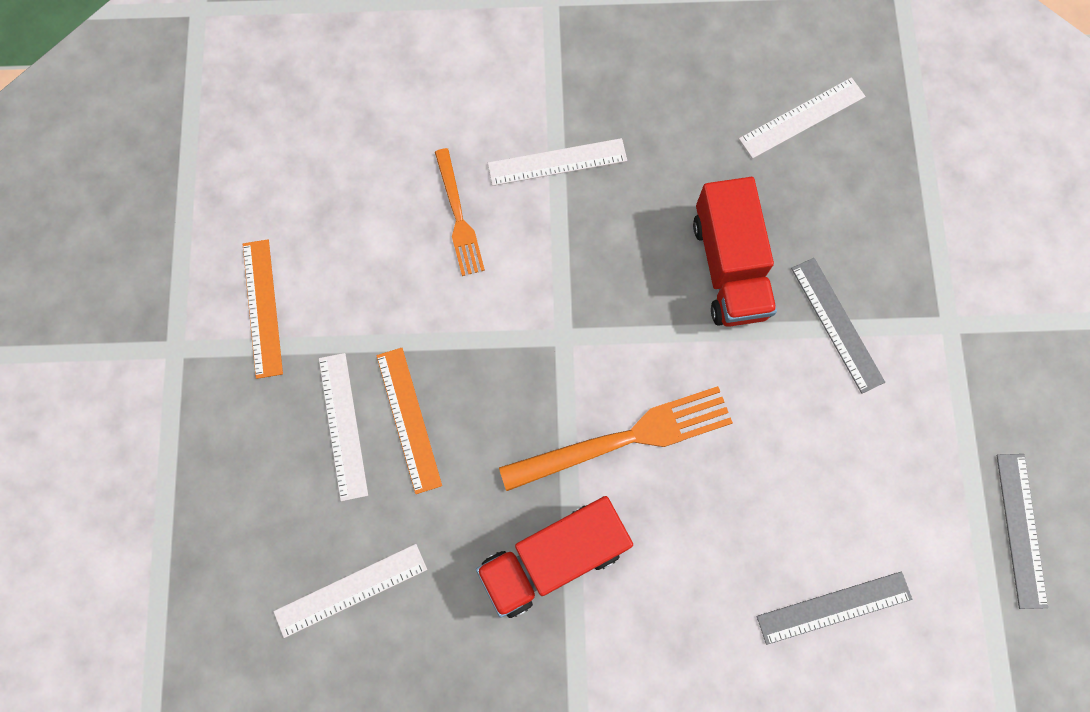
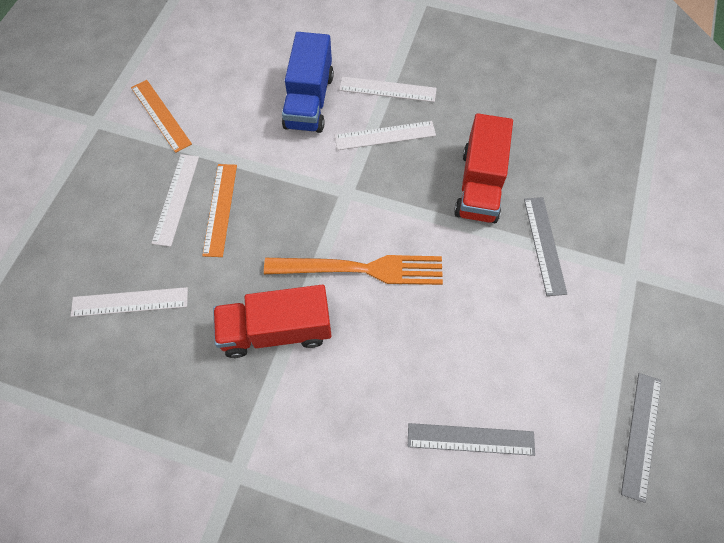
camera: 20 degrees right, 10 degrees down
orange ruler [243,239,283,379] -> orange ruler turned 45 degrees counterclockwise [131,80,192,153]
orange fork [435,148,485,276] -> blue truck [282,32,334,133]
white ruler [739,77,866,159] -> white ruler moved to [335,121,436,150]

